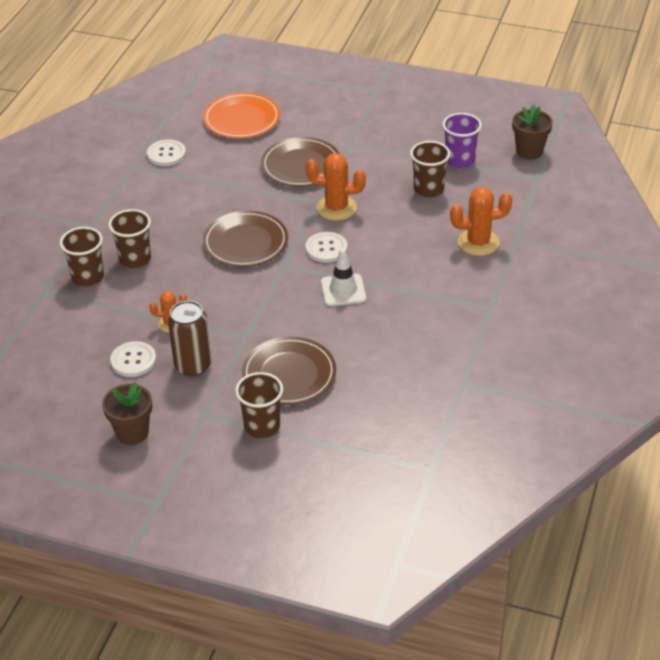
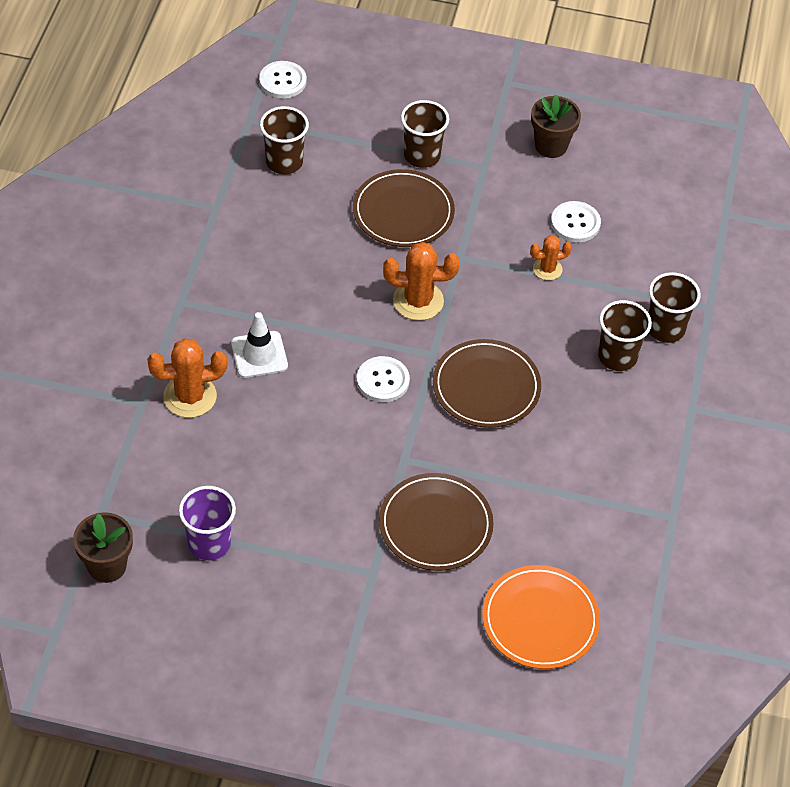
camera: 170 degrees right, 10 degrees up
white button [147,139,186,166] -> white button moved to [259,61,307,98]
brown can [168,301,211,376] -> none
orange cactus [306,153,366,220] -> orange cactus moved to [383,242,460,320]
white traffic cone [321,249,366,306] -> white traffic cone moved to [231,312,288,378]
brown cup [410,141,450,197] -> brown cup moved to [260,106,309,174]

